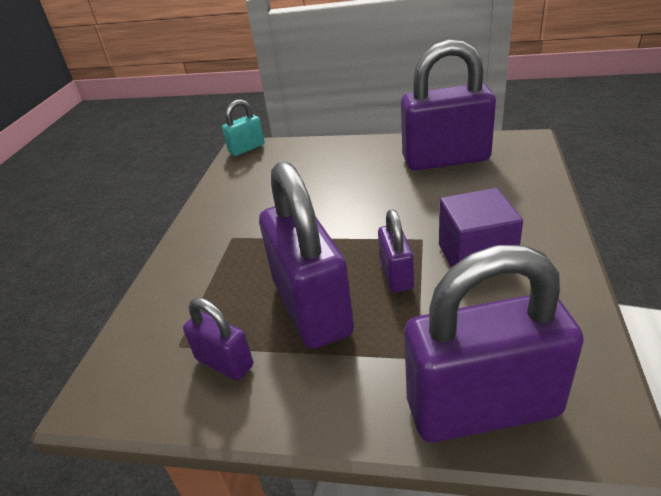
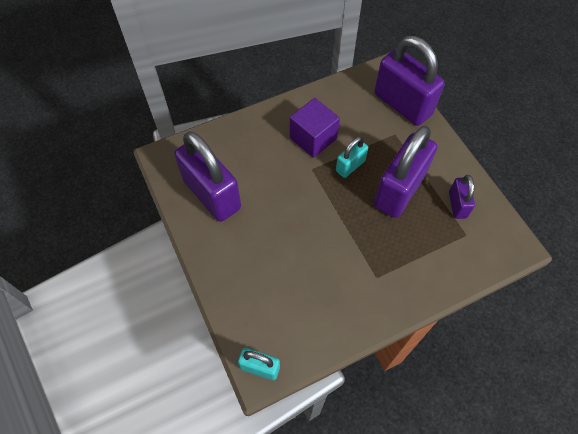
camera: 130 degrees left, 25 degrees up
purple padlock [378,209,414,292] -> turquoise padlock [336,137,368,178]

